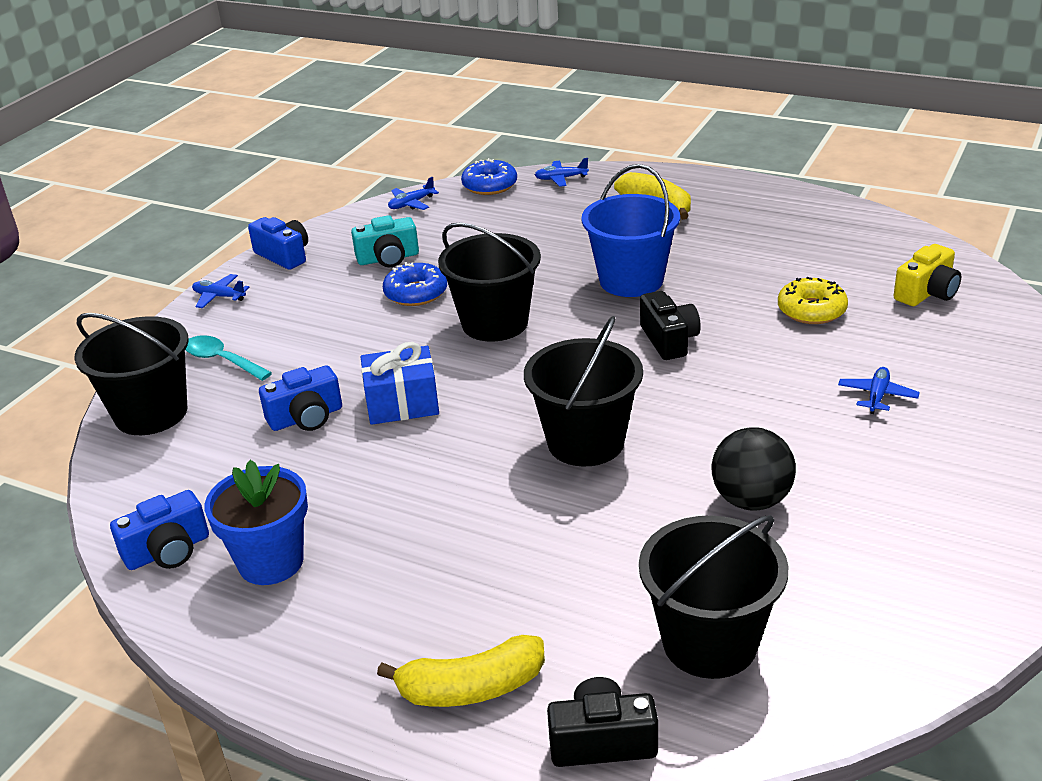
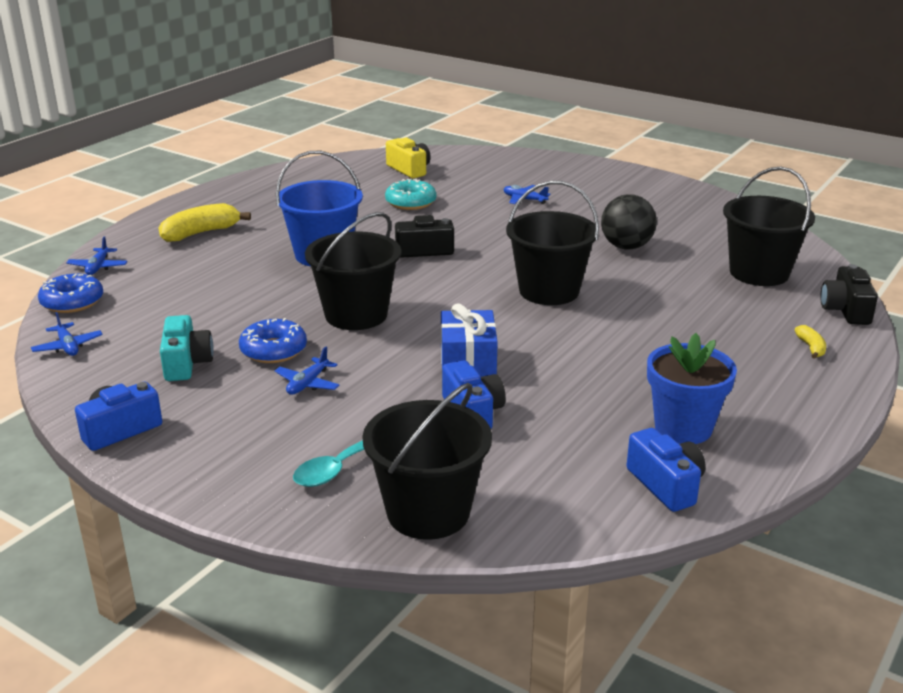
camera: 85 degrees left, 5 degrees down
blue plane [192,274,250,308] -> blue plane moved to [275,346,340,395]
yellow banana [377,635,545,707] -> yellow banana [795,325,826,359], size x0.50
yellow donut [778,277,848,324] -> turquoise donut [385,178,436,210]

